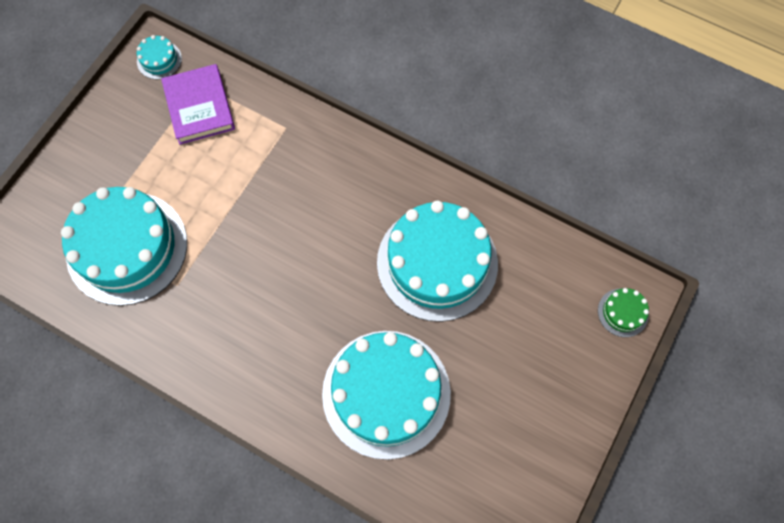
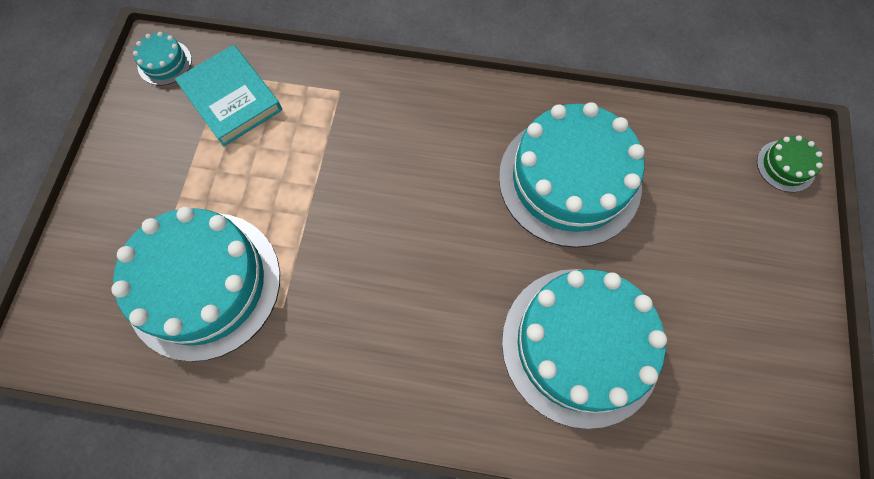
camera: 20 degrees left, 0 degrees up
purple book [161,64,235,145] -> turquoise book [175,45,282,146]

